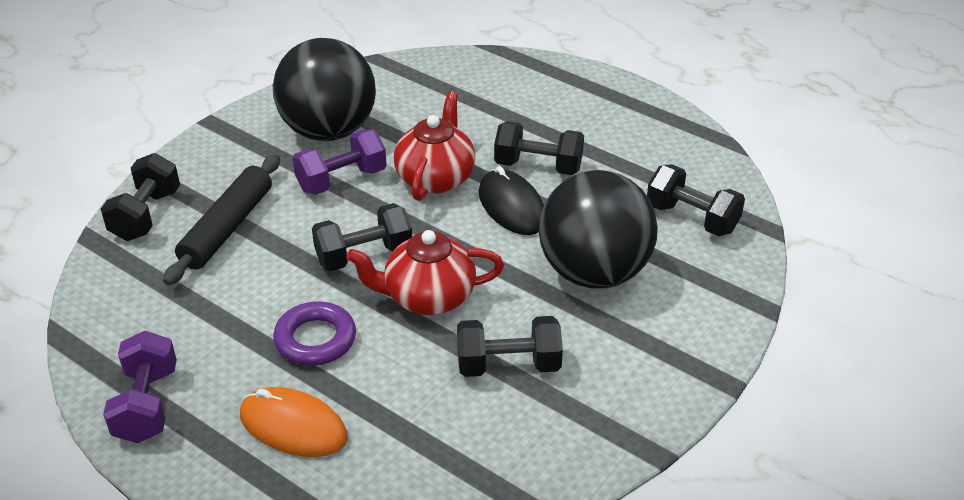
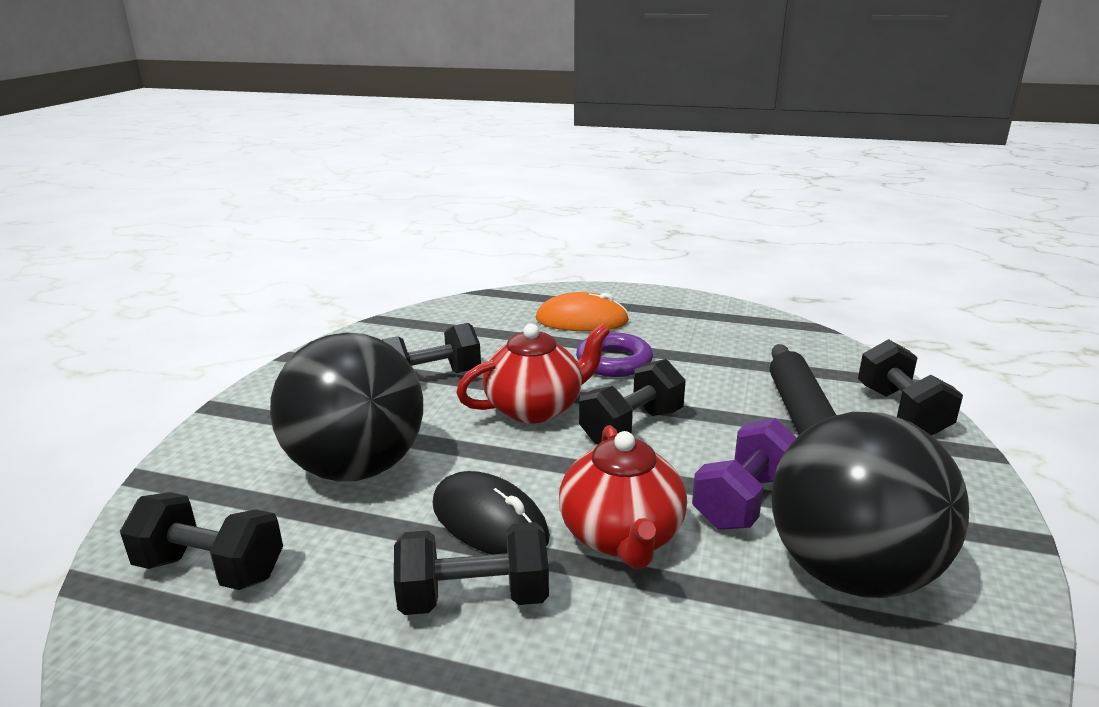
camera: 160 degrees right, 15 degrees down
purple dumbbell [103,331,177,443] -> none

